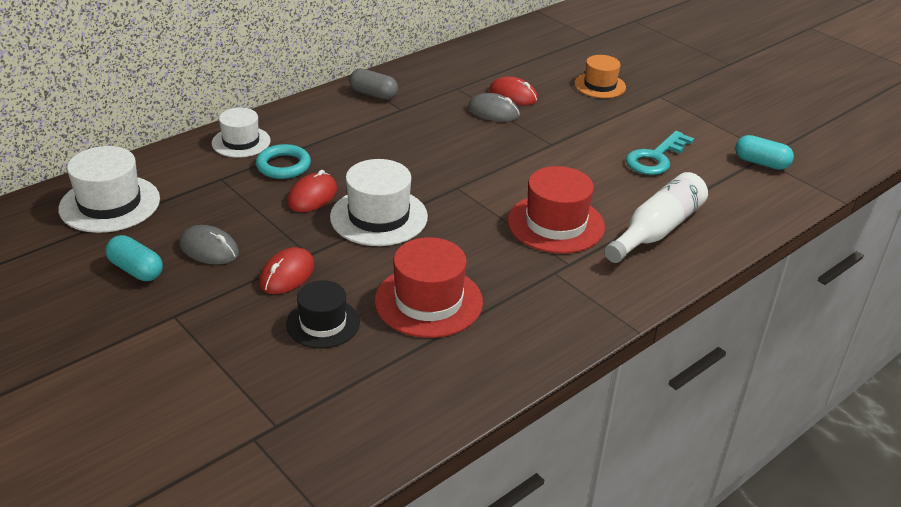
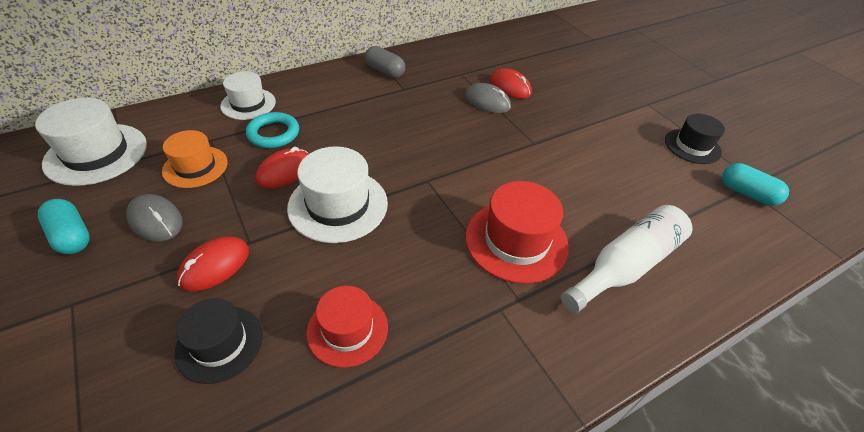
camera: 10 degrees right, 10 degrees up
red hat [375,237,483,338] -> red hat [307,286,388,368], size x0.66
orange hat [574,55,626,98] -> orange hat moved to [162,130,228,188]
turquoise key [626,131,694,175] -> none
none -> black hat [665,114,725,164]

